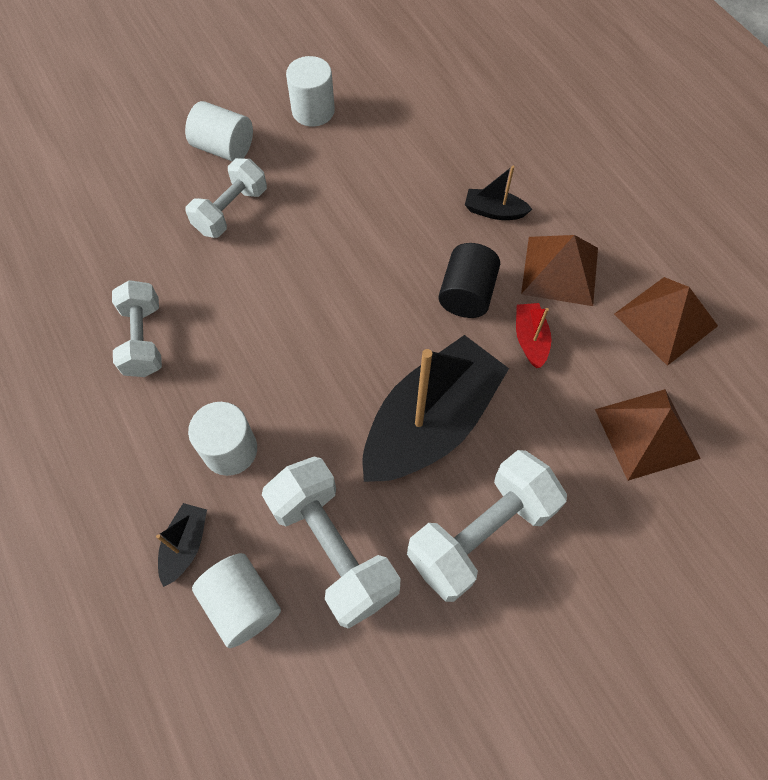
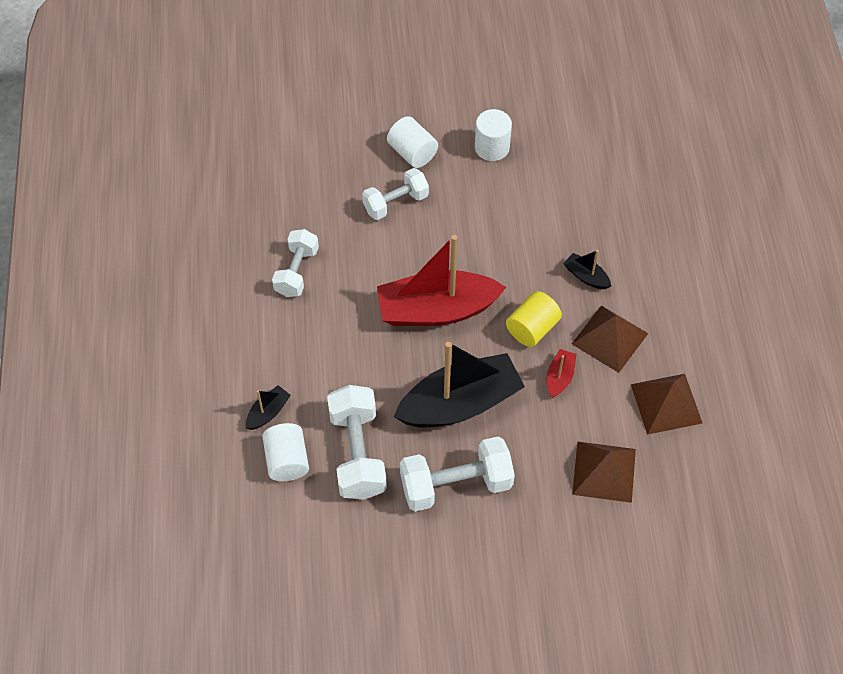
camera: 25 degrees right, 5 degrees down
white cylinder [188,402,257,476] -> none
black cylinder [438,243,500,318] -> yellow cylinder [506,291,562,347]
none -> red boat [377,235,506,326]

